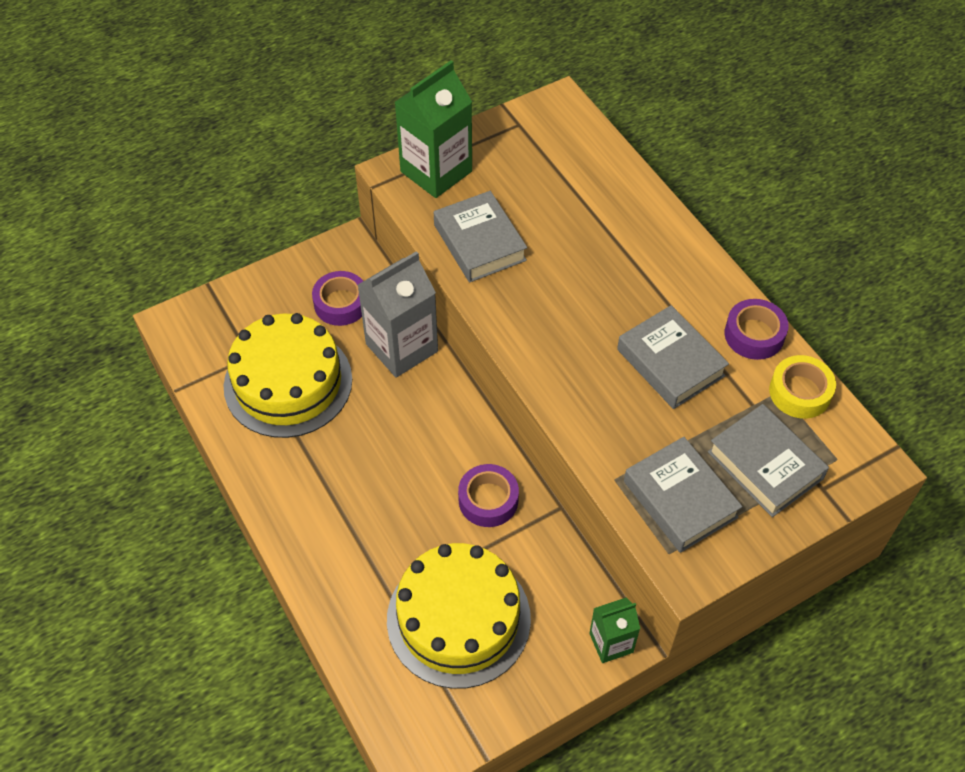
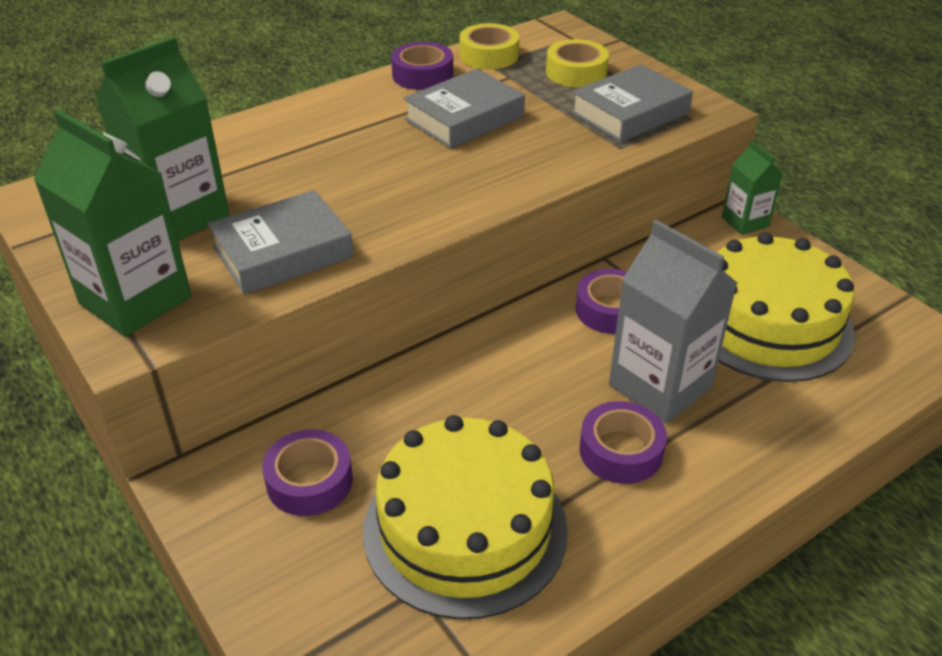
camera: 95 degrees left, 15 degrees down
grey carton [358,251,438,378] -> grey carton moved to [609,220,737,424]
grey book [708,404,829,517] -> yellow tape [546,39,609,87]
none -> green carton [95,36,230,241]
none -> purple tape [579,401,667,484]

